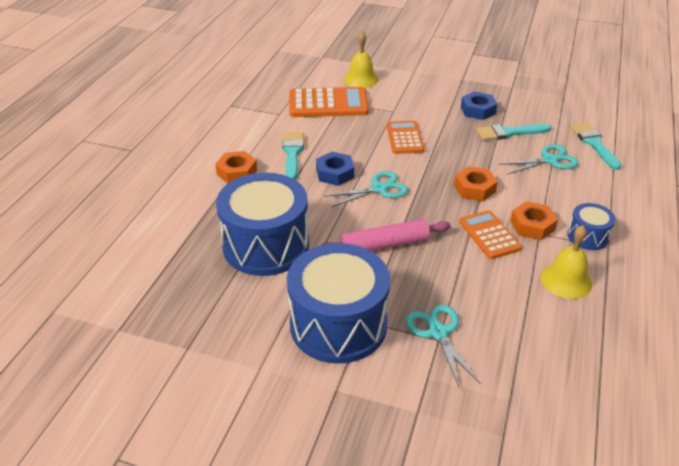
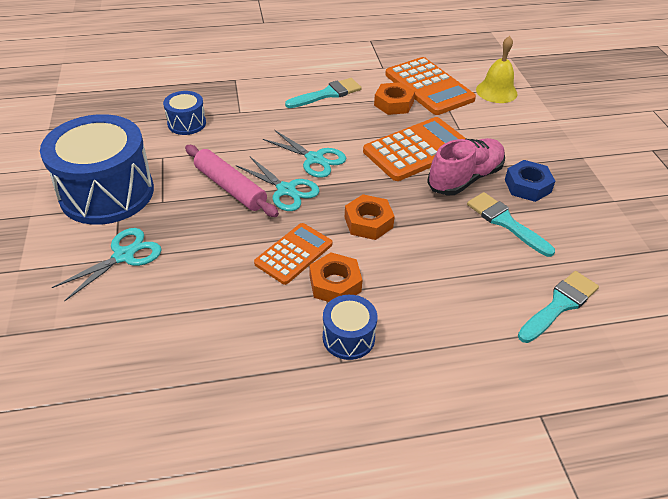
camera: 60 degrees right, 5 degrees up
orange nut [215,151,257,183] -> orange nut moved to [374,82,415,115]
blue drum [216,173,309,276] -> blue drum [163,91,206,135], size x0.47
blue nut [316,152,354,186] -> none
orange calculator [387,121,424,154] -> orange calculator [363,117,466,181], size x1.58
turquoise scissors [499,144,579,174] -> turquoise scissors moved to [236,156,319,211]
yellow bell [541,225,592,299] -> none
none -> pink shoe [427,138,505,196]

